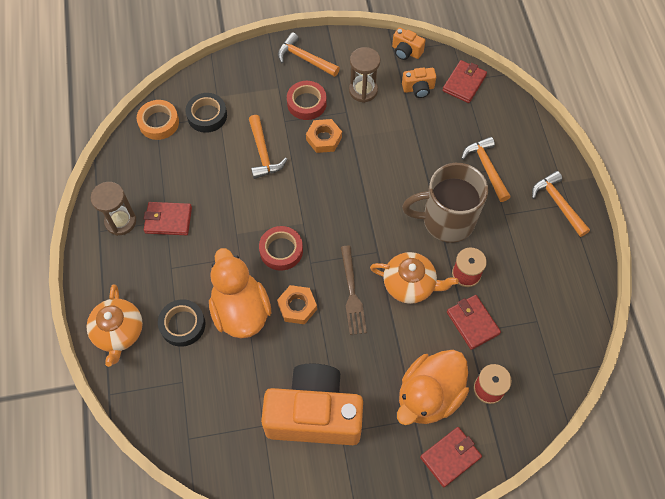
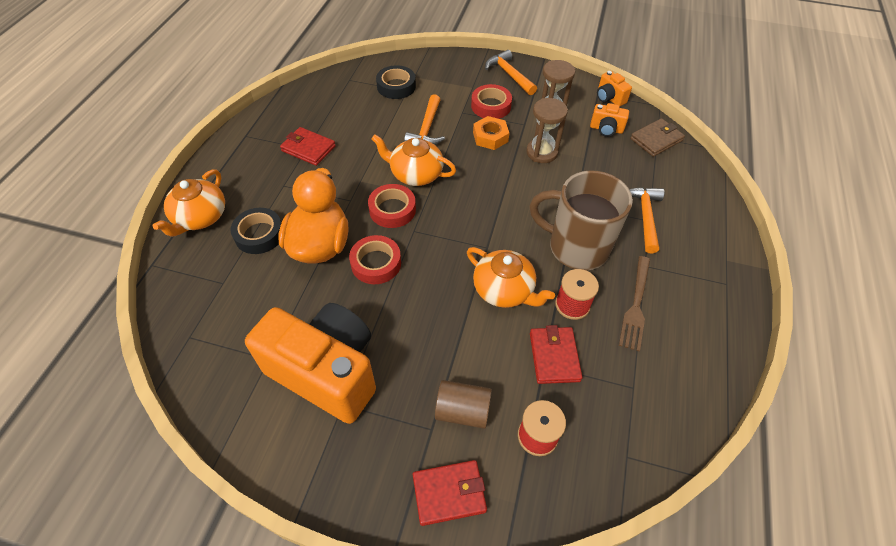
camera: 25 degrees right, 10 degrees down
brown hourglass [91,182,136,236] -> brown hourglass moved to [526,98,568,163]
orange tape [137,100,179,140] -> none
orange nut [277,285,317,324] -> red tape [349,235,401,284]
brown fork [341,246,367,335] -> brown fork moved to [619,256,650,352]
orange duck [397,350,469,425] -> brown cylinder [435,380,492,429]
red wallet [443,60,487,103] -> brown wallet [630,118,685,157]
orange hammer [532,171,590,237] -> none
none -> orange teapot [371,134,456,186]

